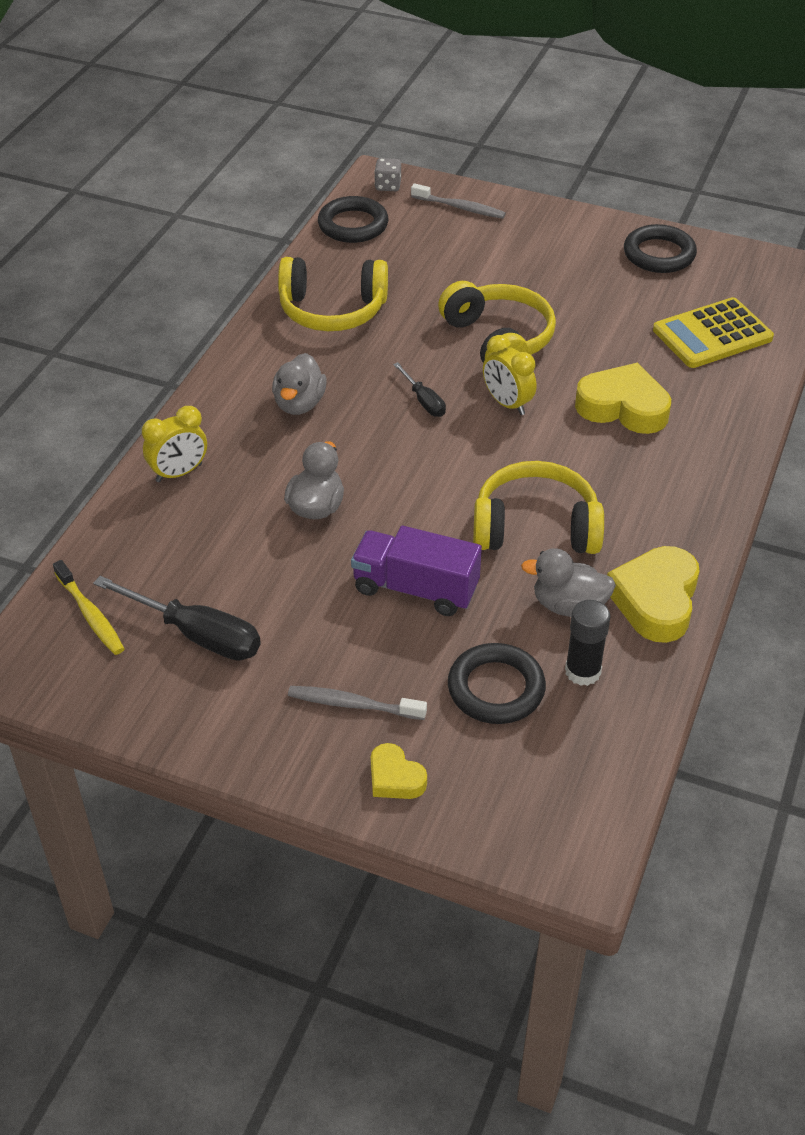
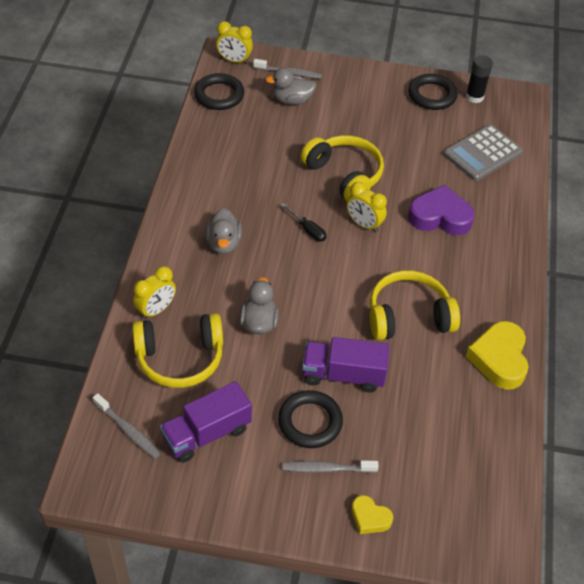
camera: 15 degrees left, 5 degrees up
yellow toothbrush [53,560,125,655] -> grey toothbrush [93,393,161,459]
black screwdriver [93,576,261,661] -> purple truck [160,381,252,463]
yellow headphones [278,257,388,331] -> yellow headphones moved to [132,313,223,388]
grey dice [374,158,401,191] -> yellow clock [216,21,253,64]
black ring [448,643,546,724] -> black ring moved to [278,390,343,448]
grey duck [521,548,616,617] -> grey duck moved to [265,68,316,105]
black glue stick [565,600,611,686] -> black glue stick moved to [466,55,493,103]
yellow heart [575,363,671,434] -> purple heart [408,185,475,235]
yellow calculator [653,297,774,368] -> grey calculator [444,124,523,181]

